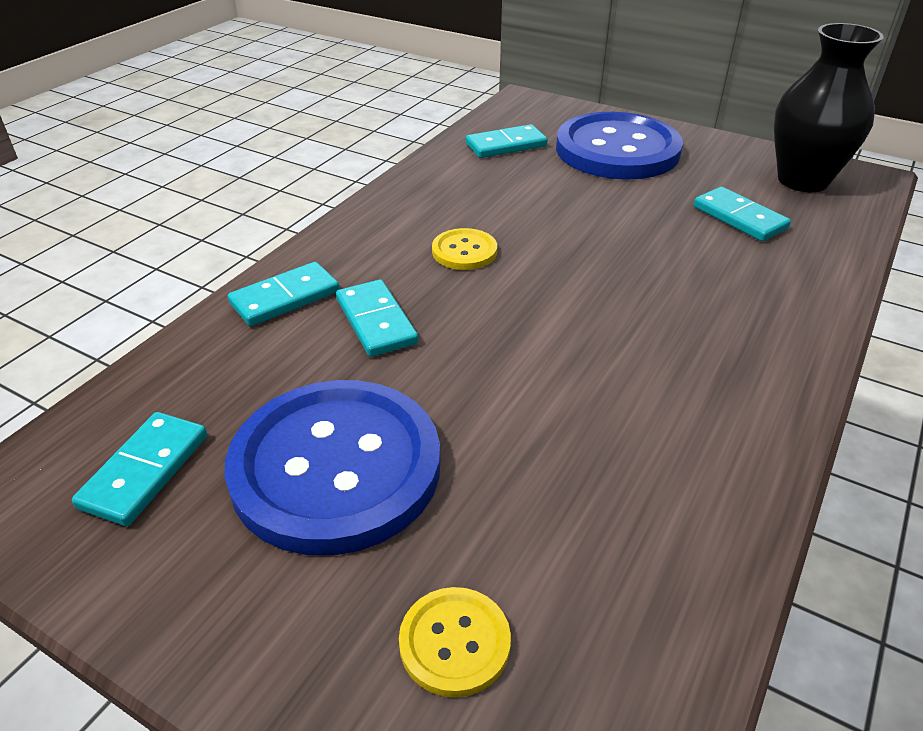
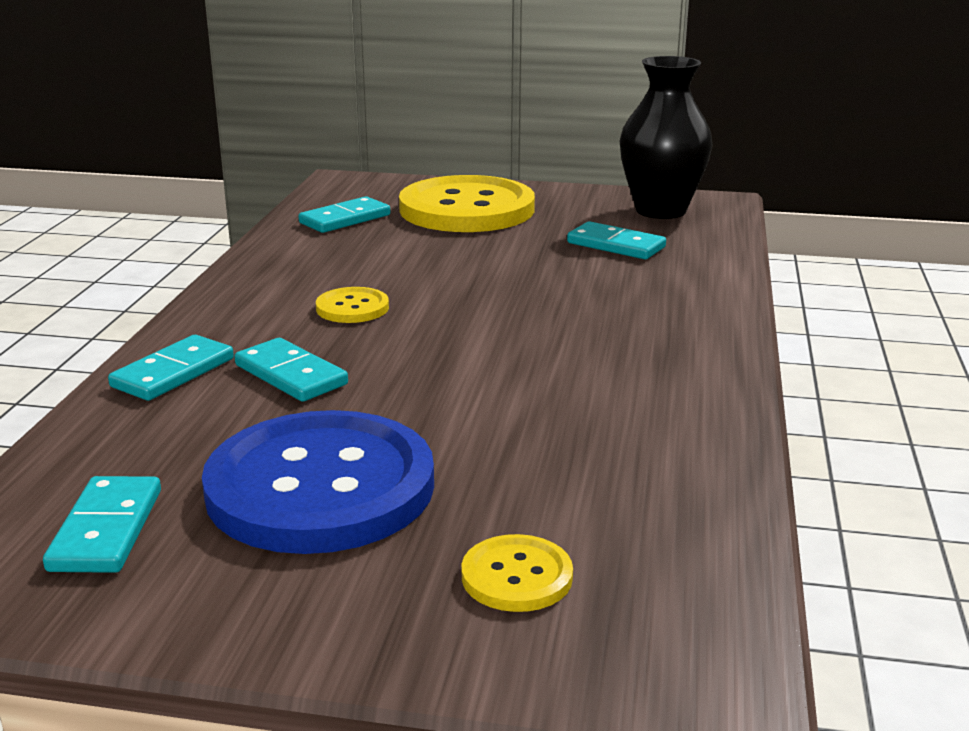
camera: 20 degrees left, 15 degrees down
blue button [556,112,683,180] -> yellow button [399,175,535,232]

